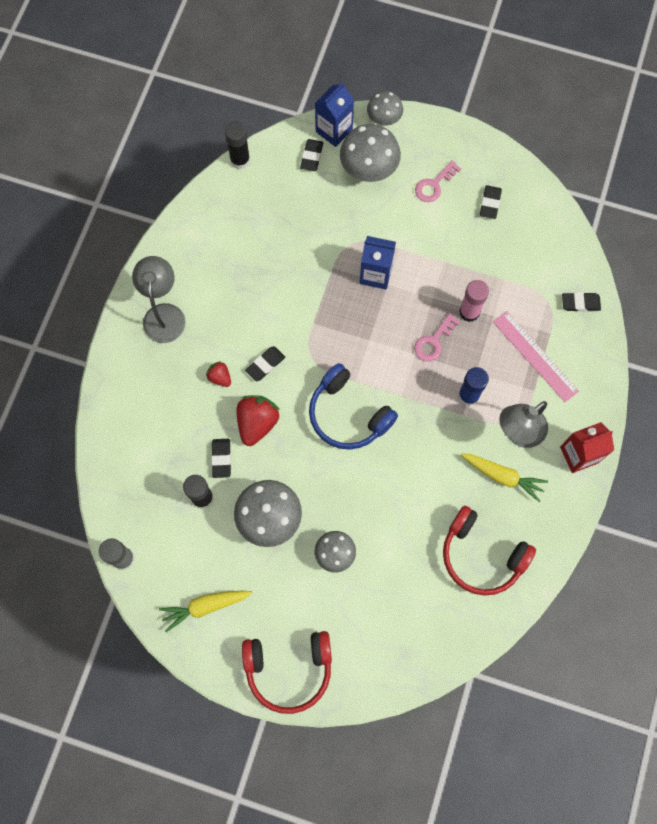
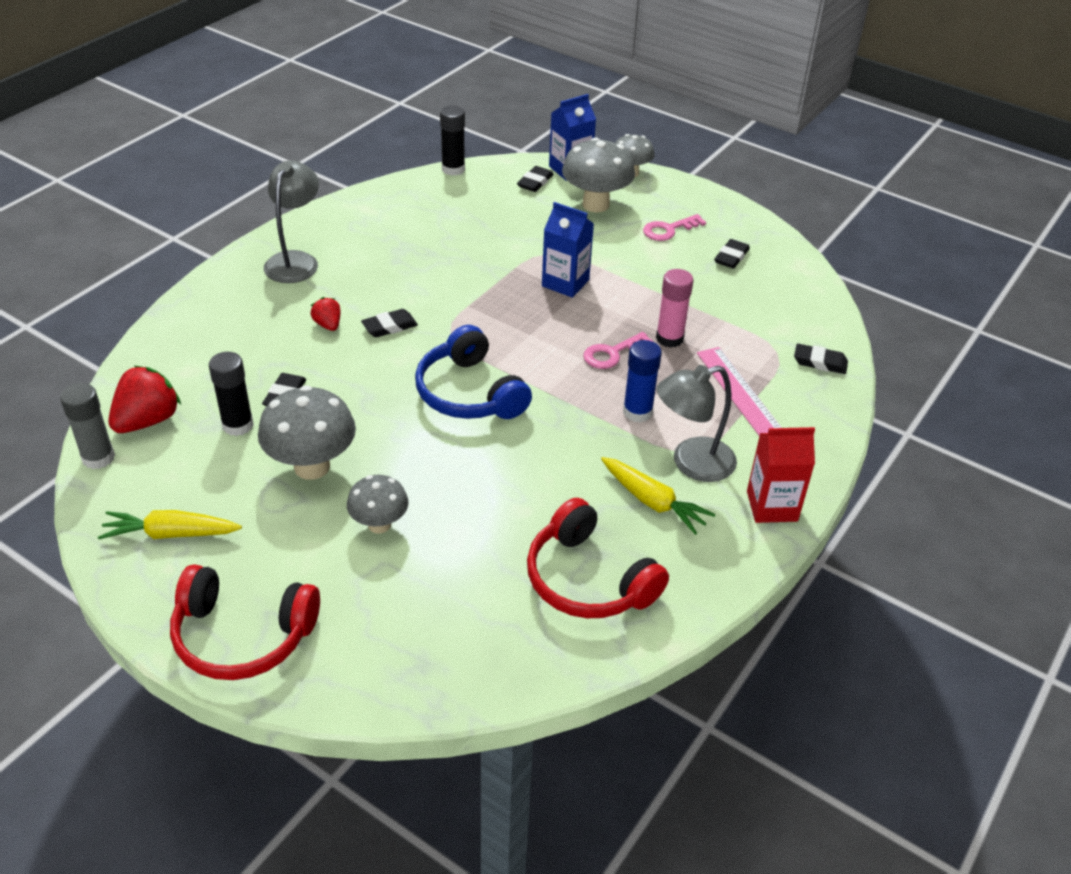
camera: 15 degrees right, 30 degrees down
red strawberry [236,395,280,446] -> red strawberry moved to [108,366,181,433]

